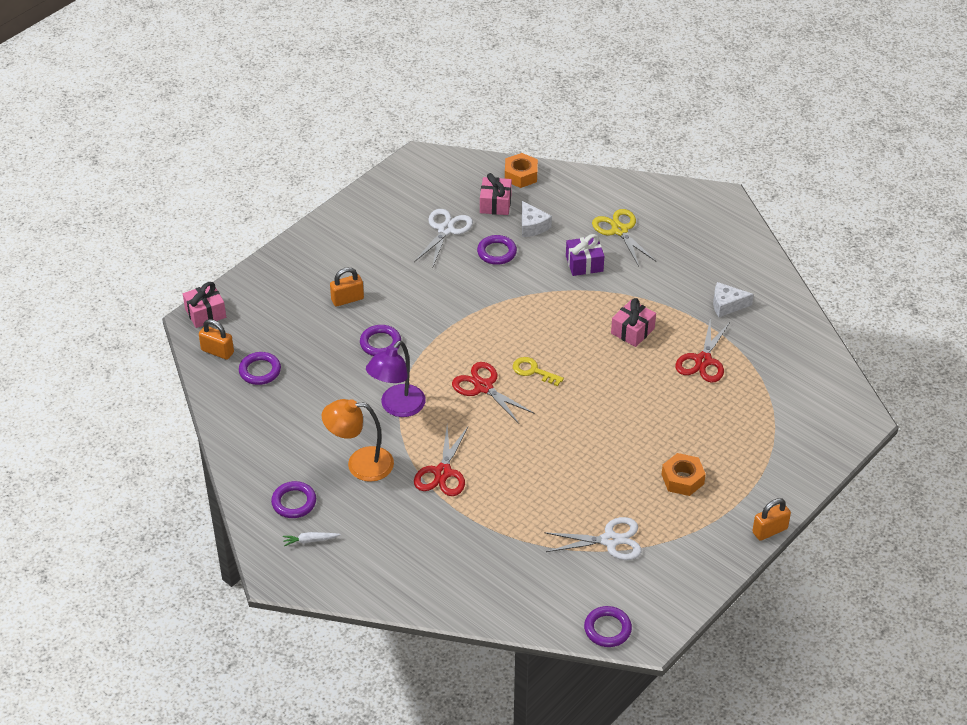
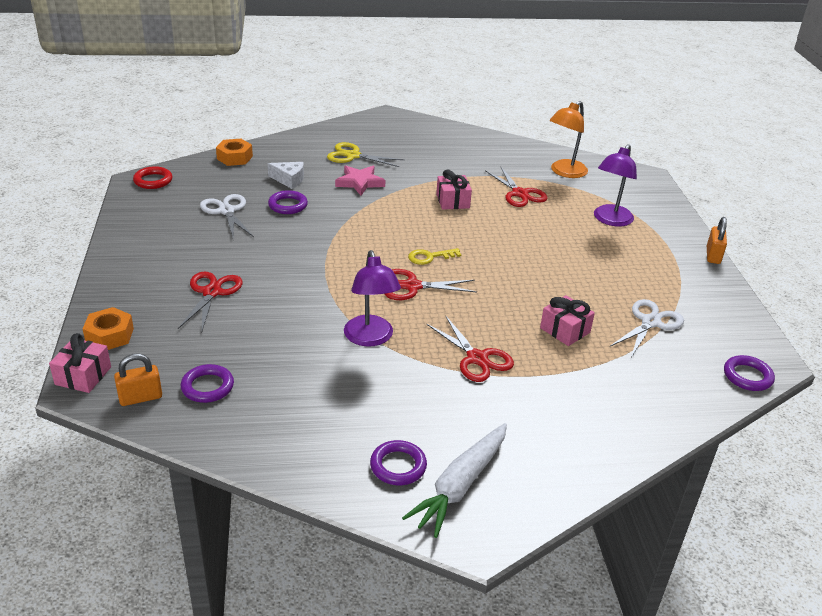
camera: 50 degrees left, 10 degrees down
white carrot [283,532,341,546] -> white carrot [402,423,507,538], size x2.33
orange lamp [322,399,394,482] -> orange lamp moved to [549,101,588,178]
orange padlock [330,267,364,307] -> red scissors [178,271,243,331]
purple ring [360,325,401,356] -> none
pink gift [480,173,512,215] -> pink gift moved to [540,295,595,346]
purple gift [566,234,604,276] -> pink star [335,166,385,195]
orange nut [662,453,706,496] -> orange nut moved to [83,307,134,350]
white cheese [713,282,754,317] -> none
none -> red ring [133,166,172,189]
none -> purple lamp [594,144,637,227]

